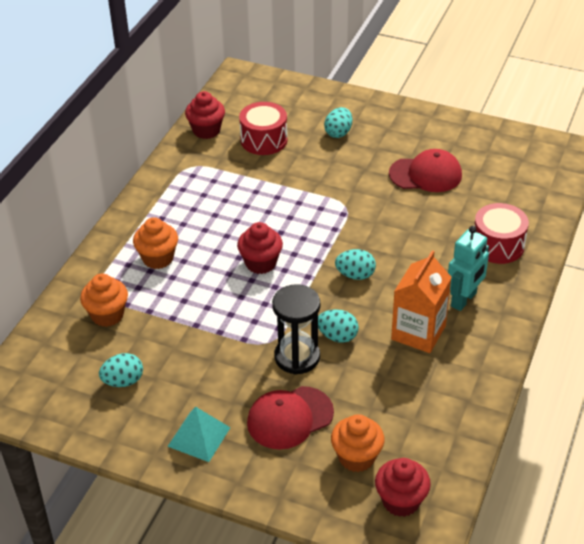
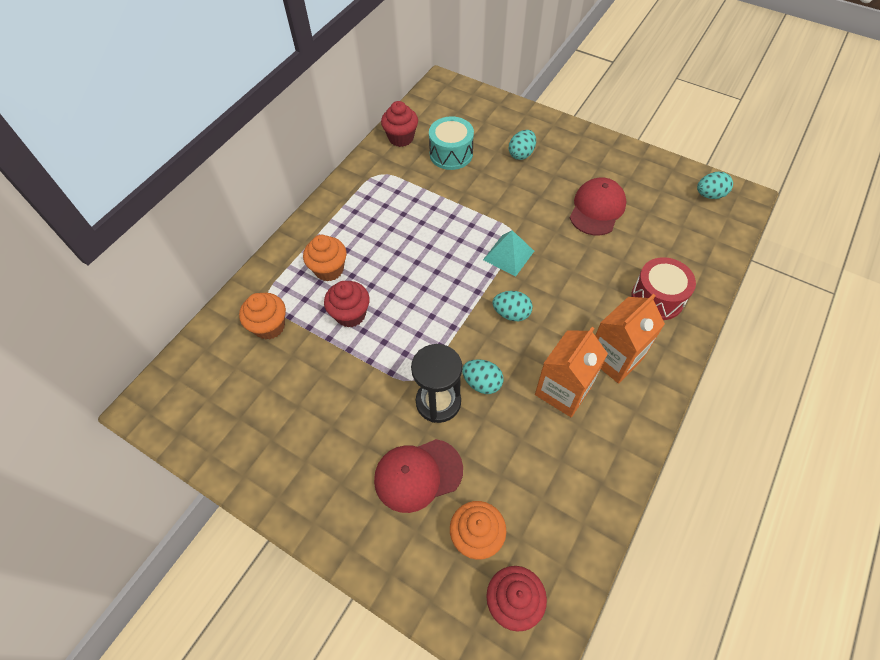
camera: 10 degrees right, 15 degrees up
turquoise egg [99,353,143,387] -> turquoise egg moved to [697,172,733,199]
turquoise pyramid [167,407,231,462] -> turquoise pyramid moved to [483,230,534,277]
red cupcake [237,222,283,274] -> red cupcake moved to [324,281,370,327]
red drum [239,102,288,155] -> turquoise drum [429,116,474,170]
red cap [389,149,462,192] -> red cap turned 75 degrees counterclockwise [570,178,627,235]
turquoise robot [448,226,489,311] -> orange carton [595,294,665,383]

